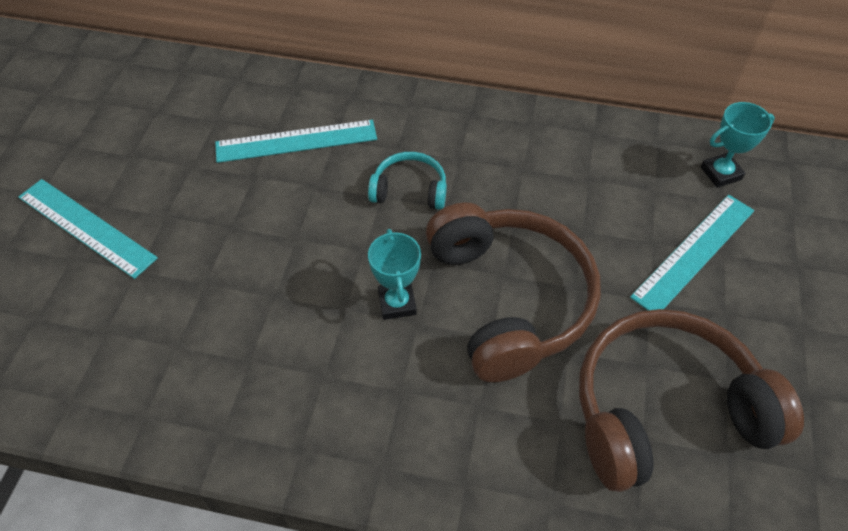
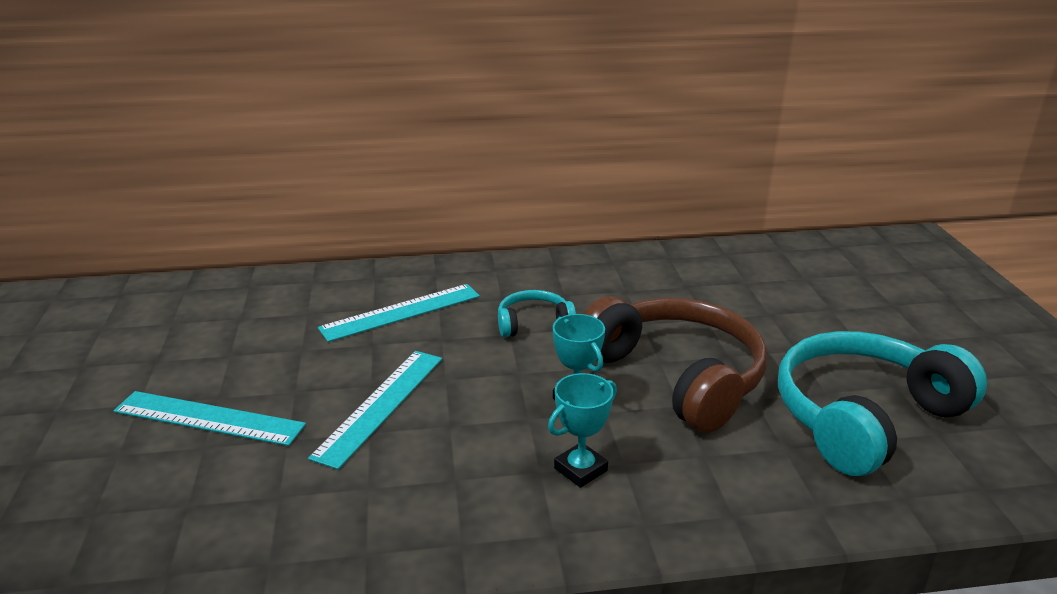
camera: 20 degrees left, 25 degrees down
brown headphones [579,309,804,492] -> turquoise headphones [778,331,987,476]
turquoise ruler [630,195,754,310] -> turquoise ruler moved to [308,351,442,470]
turquoise trophy [701,102,775,188] -> turquoise trophy moved to [548,373,617,488]

